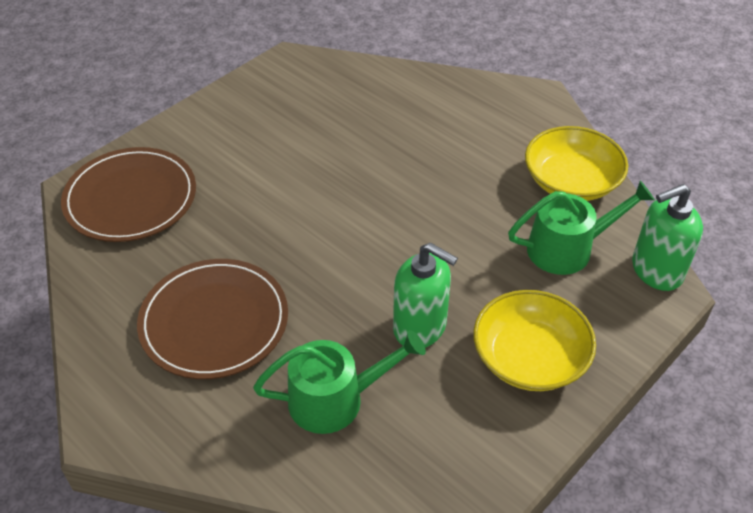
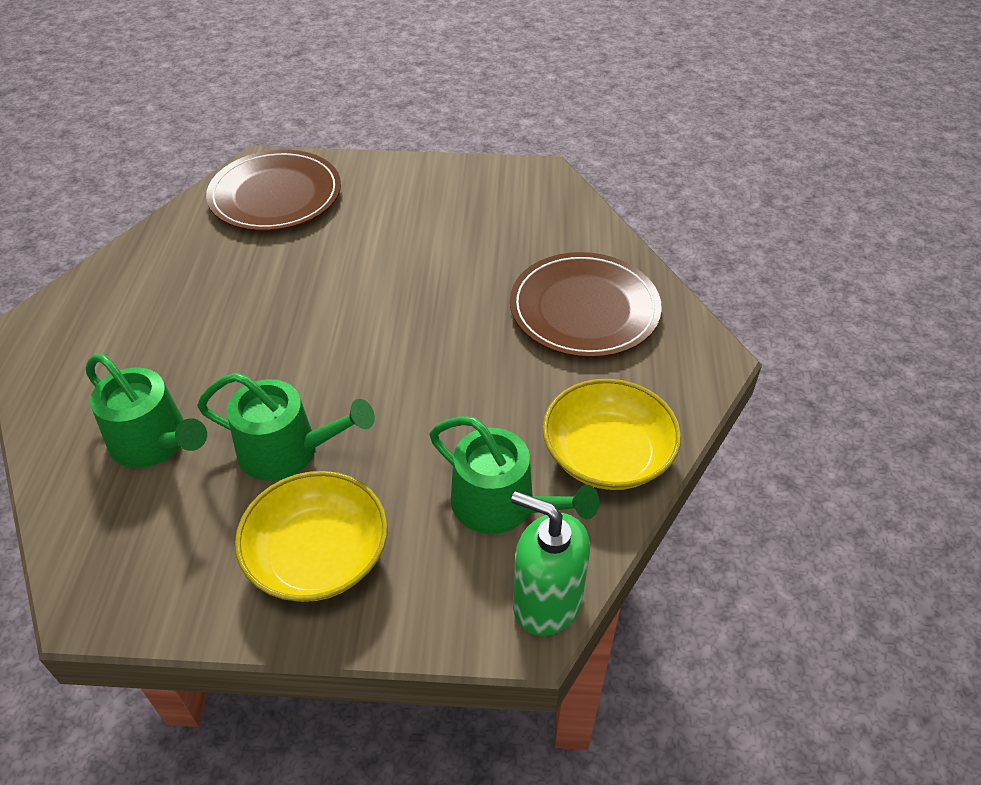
camera: 50 degrees right, 0 degrees up
brown plate [137,259,288,379] -> brown plate moved to [510,252,662,358]
green soap dispenser [393,243,458,348] -> green watering can [197,373,375,481]

